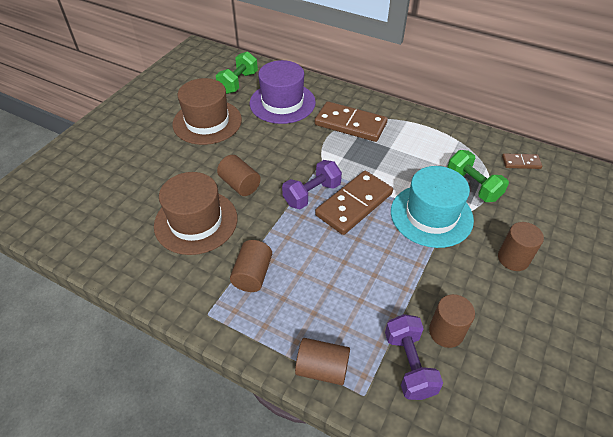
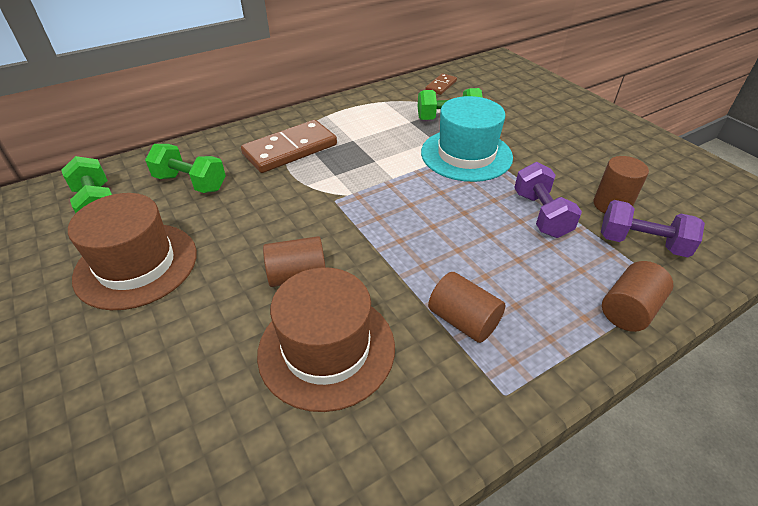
camera: 60 degrees left, 5 degrees down
purple hat [250,60,316,124] -> green dumbbell [145,144,226,193]
purple dumbbell [282,160,342,209] -> purple dumbbell moved to [514,162,582,238]
brown domino [315,171,393,235] -> none
brown cylinder [498,222,544,271] -> none

